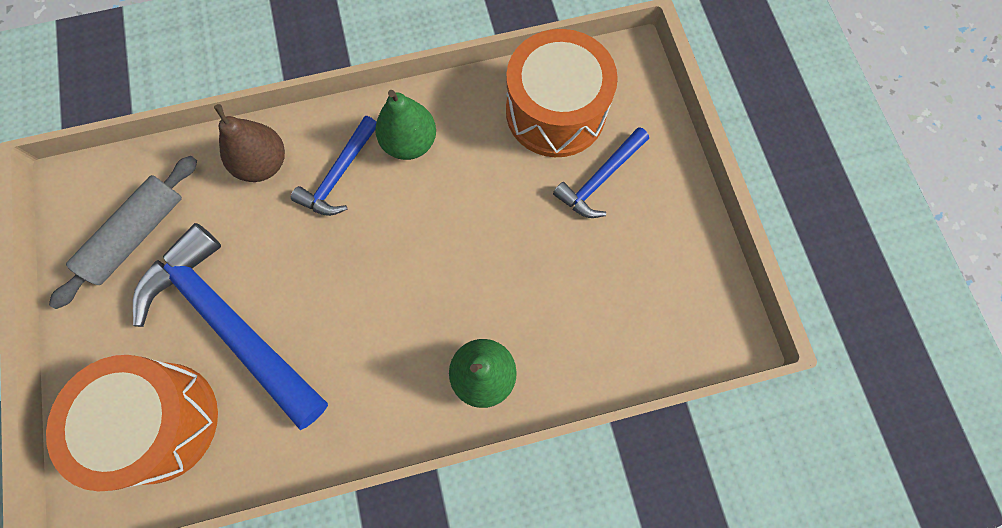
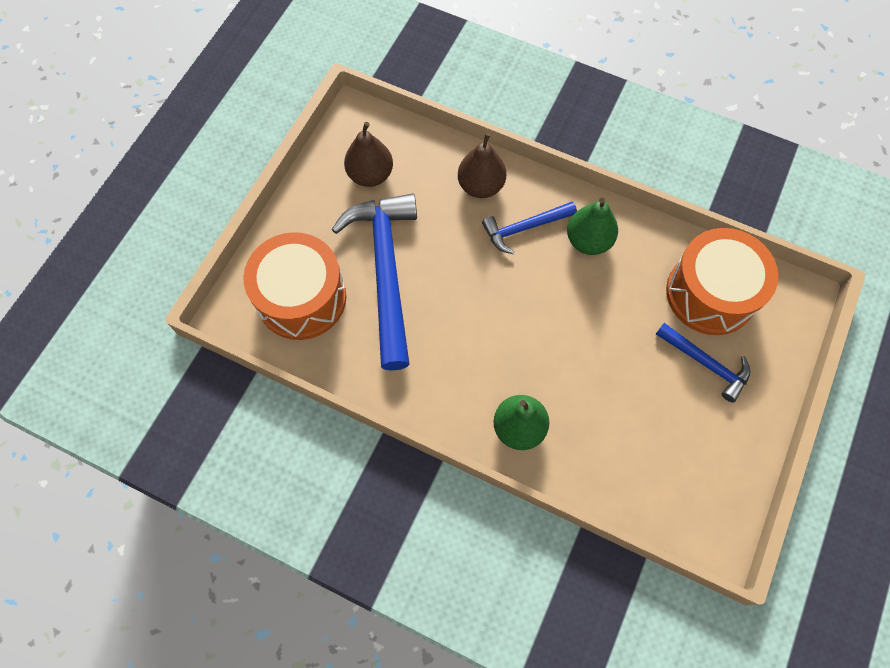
camera: 40 degrees right, 5 degrees down
grey rolling pin [49,156,197,309] -> brown pear [344,122,393,187]
blue hammer [553,127,649,218] -> blue hammer turned 135 degrees counterclockwise [656,323,750,402]

